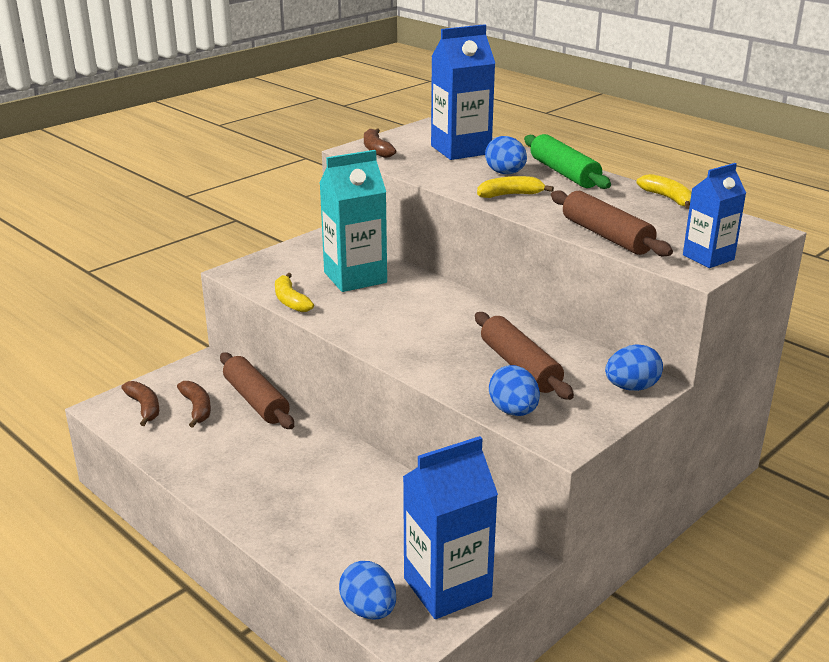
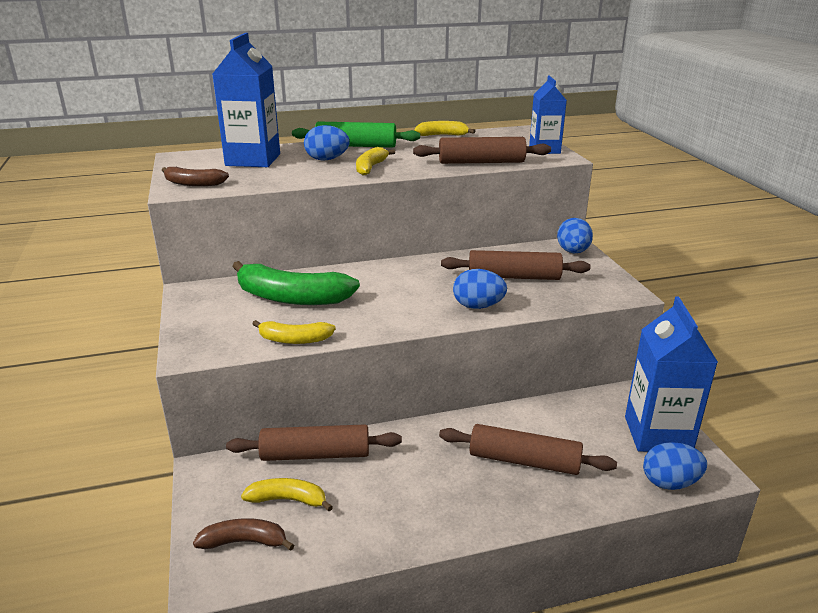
camera: 60 degrees left, 0 degrees up
brown banana [177,381,211,427] -> yellow banana [241,478,333,511]
turquoise carton [319,150,387,292] -> green banana [232,261,360,305]
blue egg [489,365,540,416] -> blue egg moved to [453,269,507,309]
none -> brown rolling pin [439,424,617,475]

